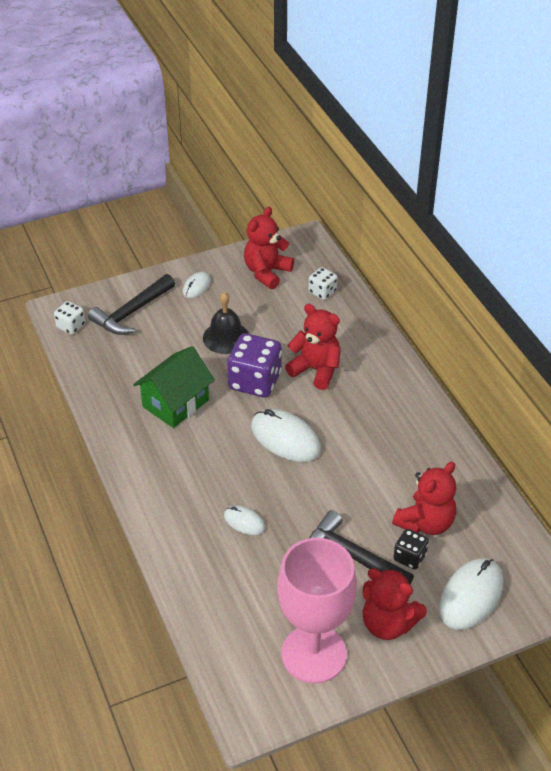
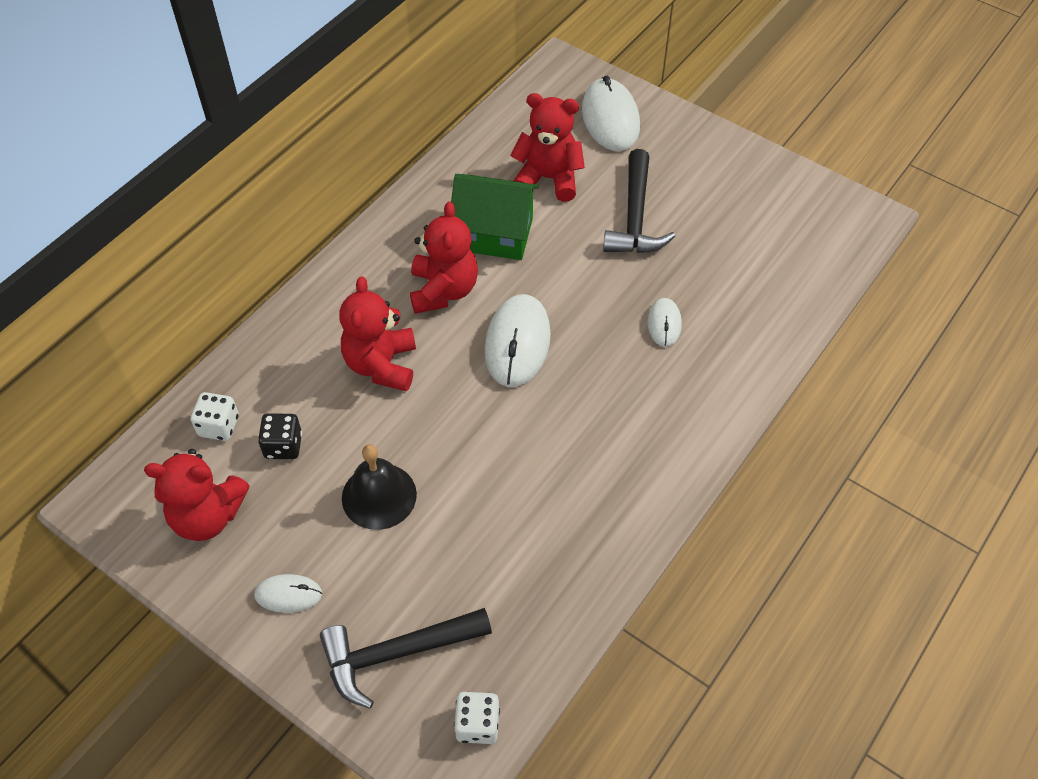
camera: 120 degrees left, 10 degrees up
black hammer [88,274,175,335] -> black hammer turned 150 degrees clockwise [320,608,492,709]
green house [133,346,215,428] -> green house moved to [451,174,539,260]
purple dice [227,333,282,397] -> none
pink goblet [277,538,357,683] -> none
red teddy bear [363,568,427,640] -> red teddy bear moved to [410,201,478,314]
black dice [393,529,429,570] -> black dice moved to [258,413,302,459]
white mouse [439,558,503,630] -> white mouse turned 75 degrees clockwise [582,75,640,151]

